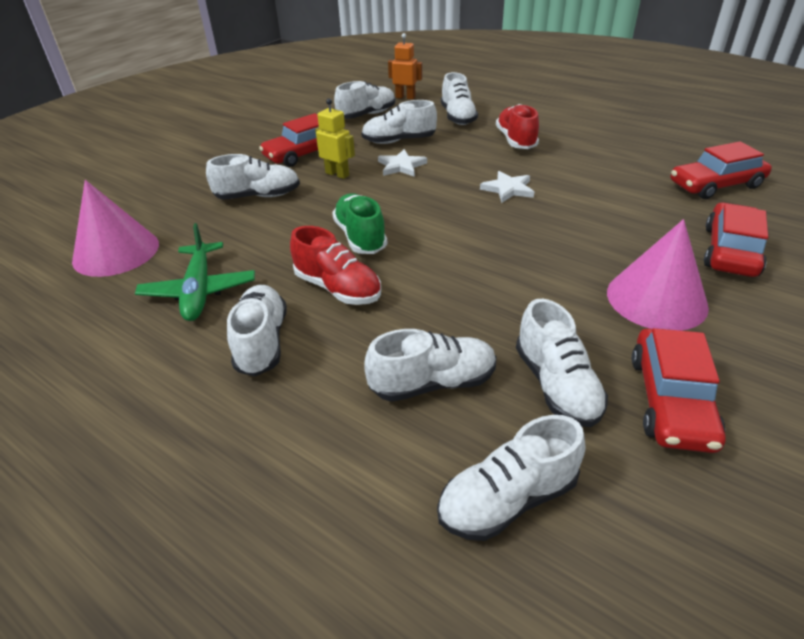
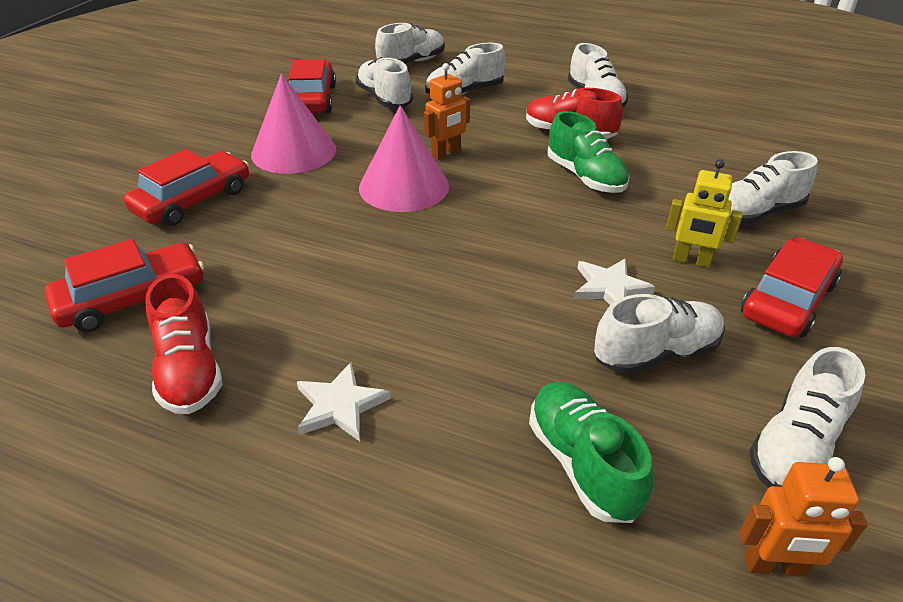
camera: 165 degrees right, 0 degrees up
pink cone [72,180,159,277] -> pink cone moved to [359,105,449,212]
green plane [135,223,255,321] -> none
white shoe [441,72,478,125] -> green shoe [529,382,653,523]
white star [480,171,534,203] -> white star moved to [297,362,391,441]
red shoe [496,104,539,149] -> red shoe moved to [145,274,223,414]
red car [704,202,768,277] -> red car turned 150 degrees counterclockwise [124,149,249,226]
none -> orange robot [424,63,470,160]

